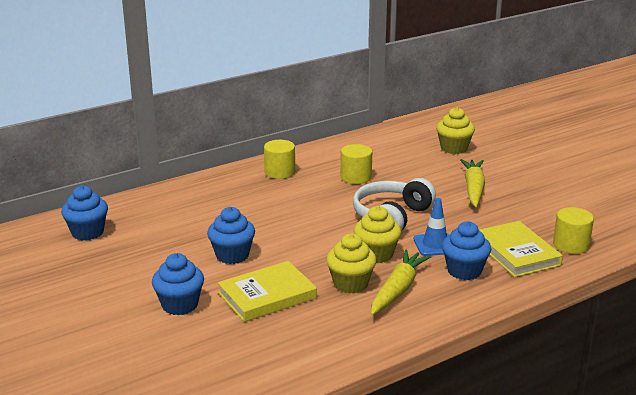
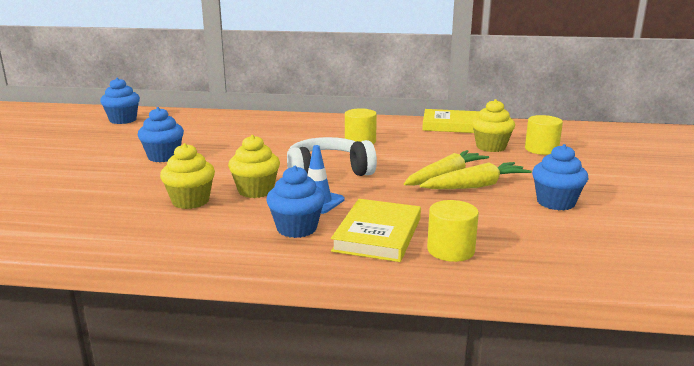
camera: 40 degrees right, 5 degrees down
blue cupcake [152,253,204,315] -> blue cupcake moved to [532,144,588,210]
yellow book [218,261,317,322] -> yellow book moved to [422,109,480,133]
yellow cylinder [264,140,295,179] -> yellow cylinder moved to [525,115,563,155]
yellow carrot [371,250,432,315] -> yellow carrot moved to [420,162,532,189]

